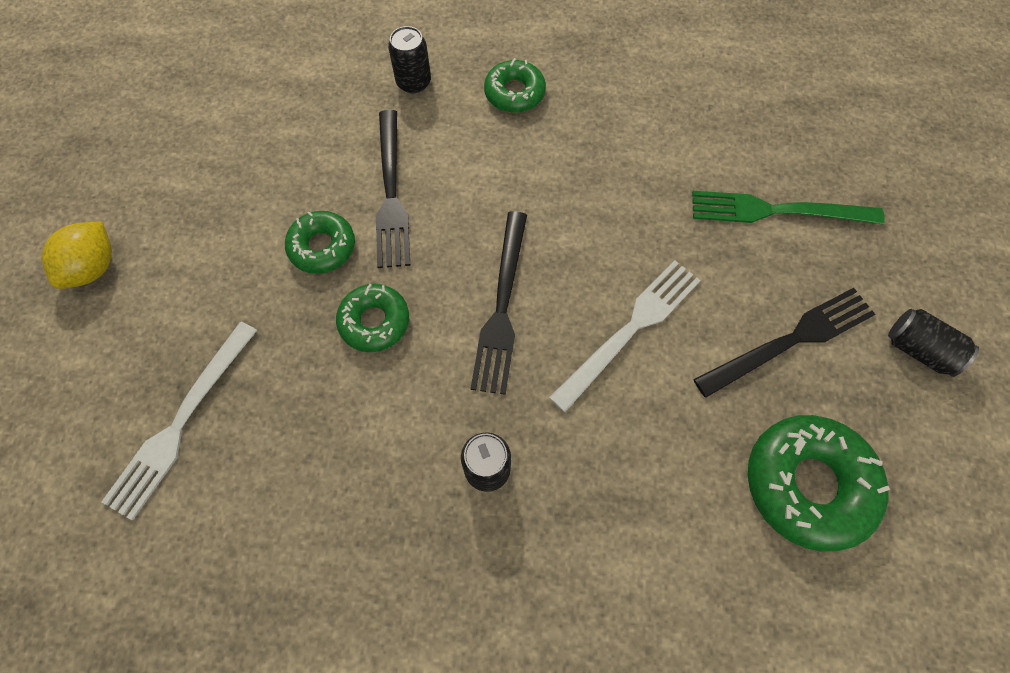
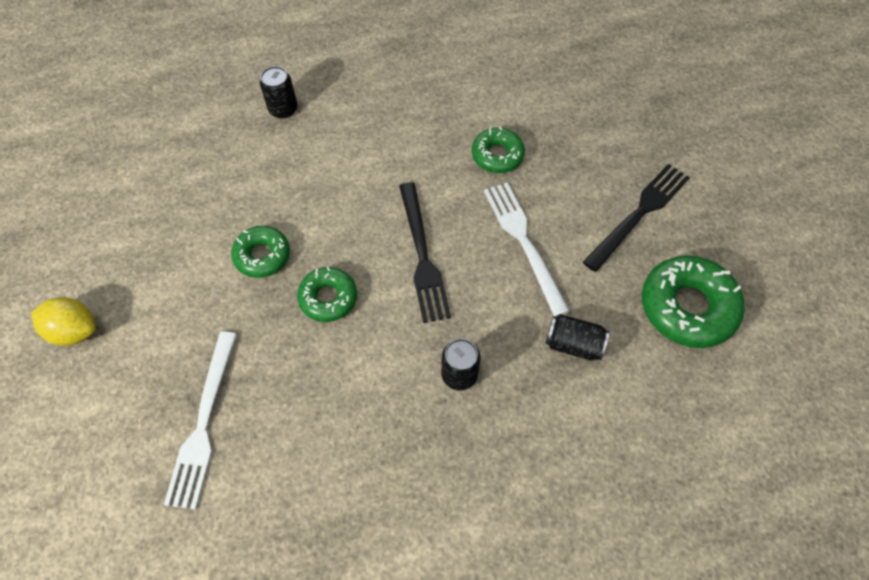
camera: 20 degrees left, 5 degrees down
yellow lemon [42,221,112,289] -> yellow lemon turned 75 degrees counterclockwise [32,297,95,346]
black fork [376,110,410,268] -> none
green donut [484,58,546,113] -> green donut moved to [472,126,525,173]
white fork [549,260,701,412] -> white fork turned 45 degrees counterclockwise [484,182,570,317]
green fork [692,191,885,225] -> none
black can [888,309,979,377] -> black can moved to [546,314,609,361]

